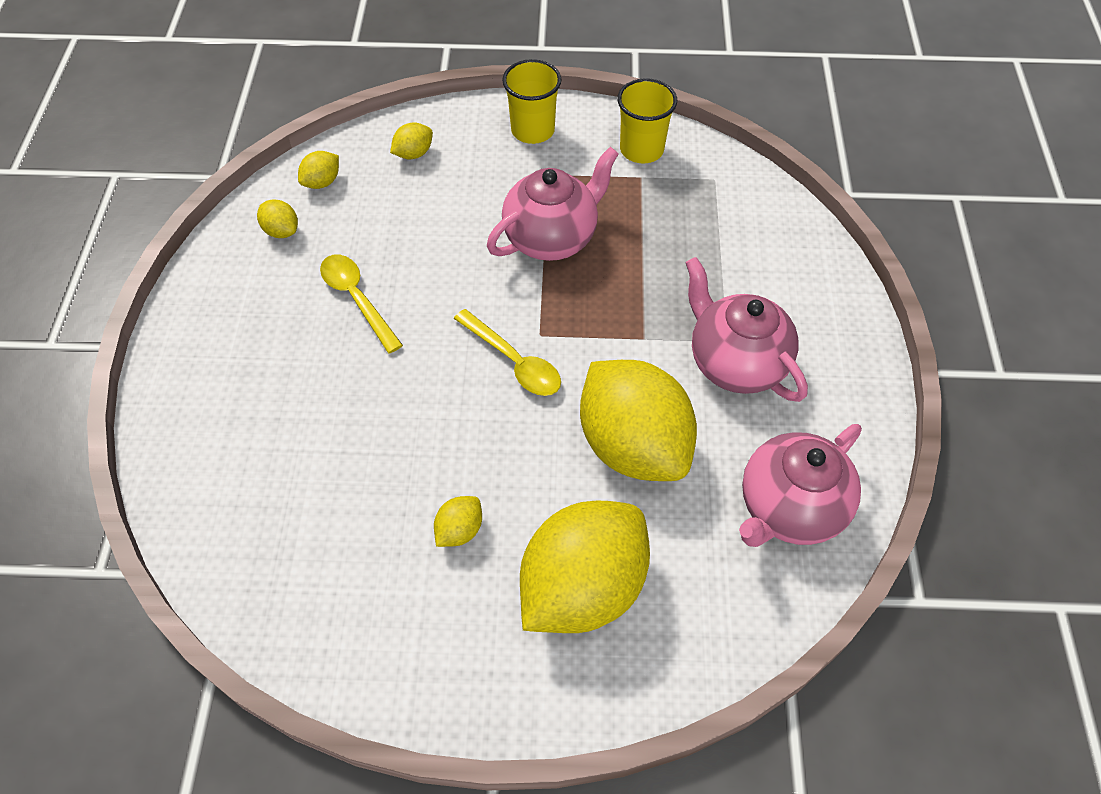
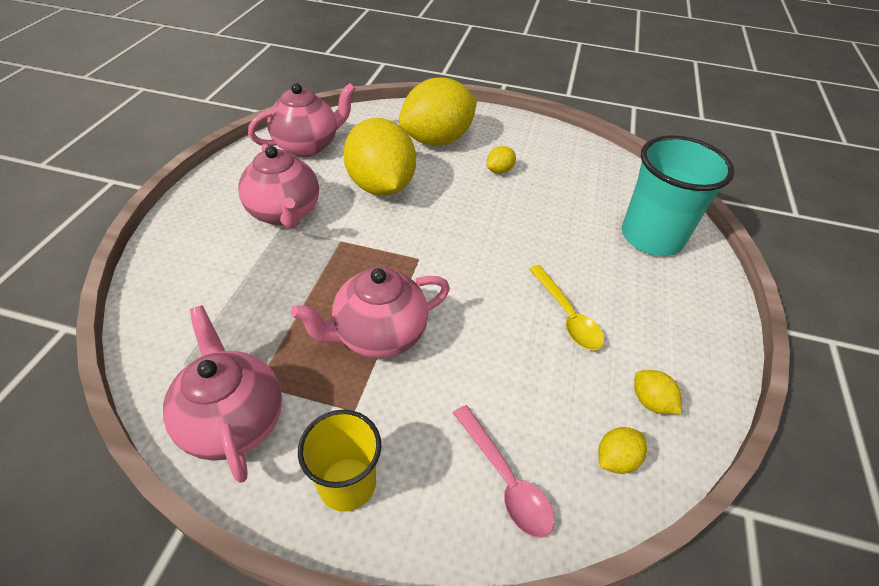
camera: 170 degrees left, 10 degrees down
yellow lemon [390,122,433,159] -> pink spoon [453,405,554,538]
yellow spoon [454,309,561,396] -> none
yellow cup [617,78,677,163] -> pink teapot [163,305,282,483]
none -> turquoise cup [622,135,735,256]

